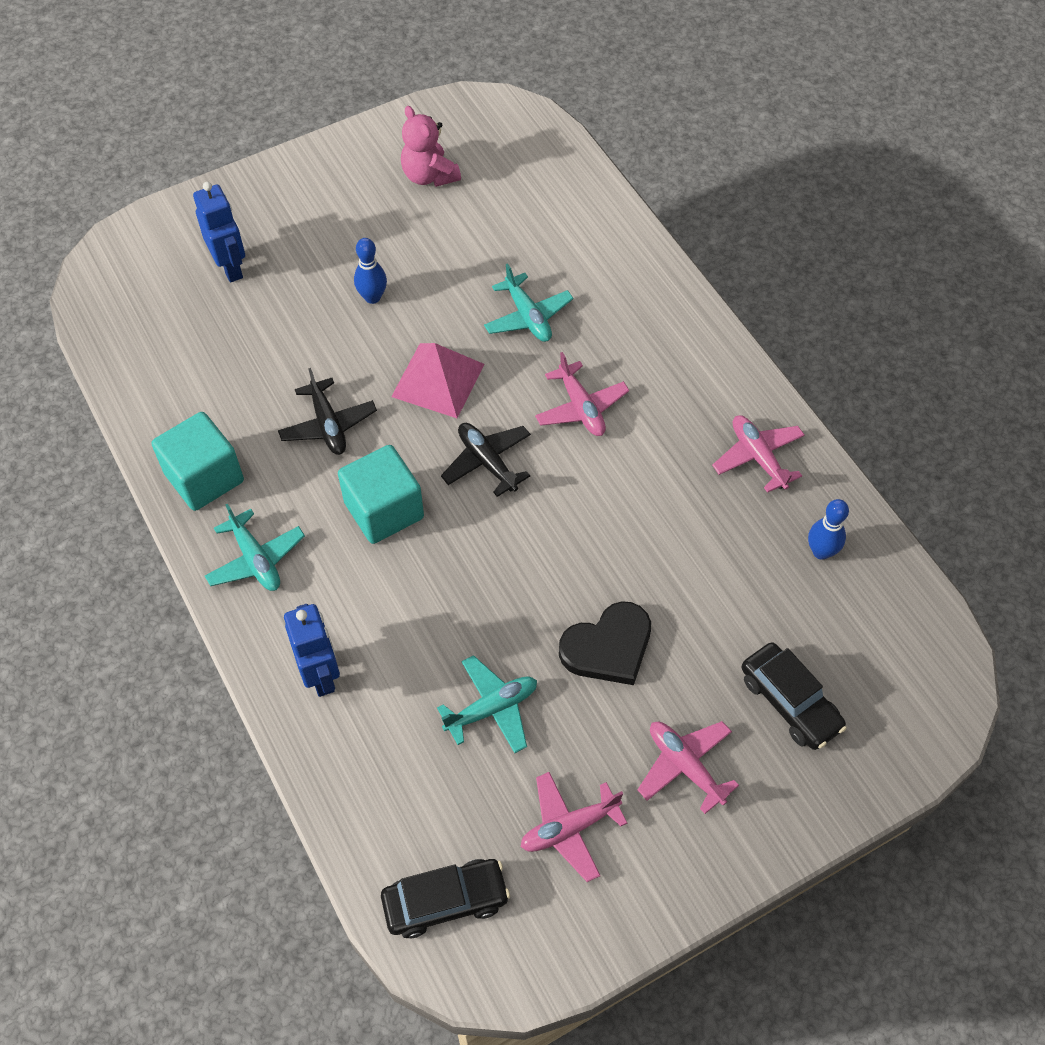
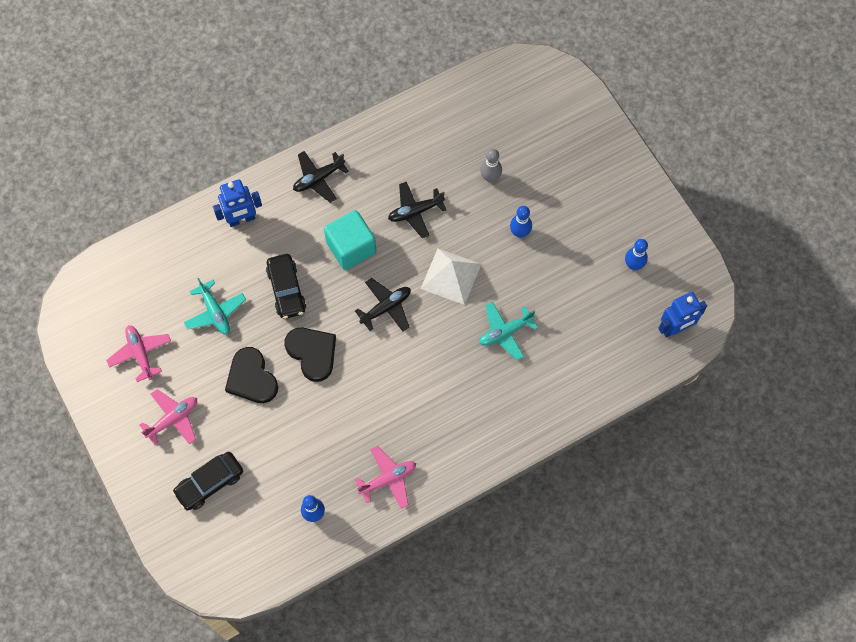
camera: 90 degrees right, 10 degrees up
turquoise cube [152,412,244,511] -> none
blue robot [193,182,245,282] -> blue robot moved to [658,292,707,338]
turquoise plane [205,503,305,591] -> black plane [293,151,349,203]
black car [381,859,510,938] -> black car moved to [266,254,306,319]
pink pyramid [391,343,484,418] -> white pyramid [421,248,481,305]
pink teddy bear [401,106,461,187] -> blue bowling pin [625,239,648,270]
pink plane [535,352,629,436] -> none
none -> black heart [285,328,336,382]
none -> grey bowling pin [480,149,502,182]

